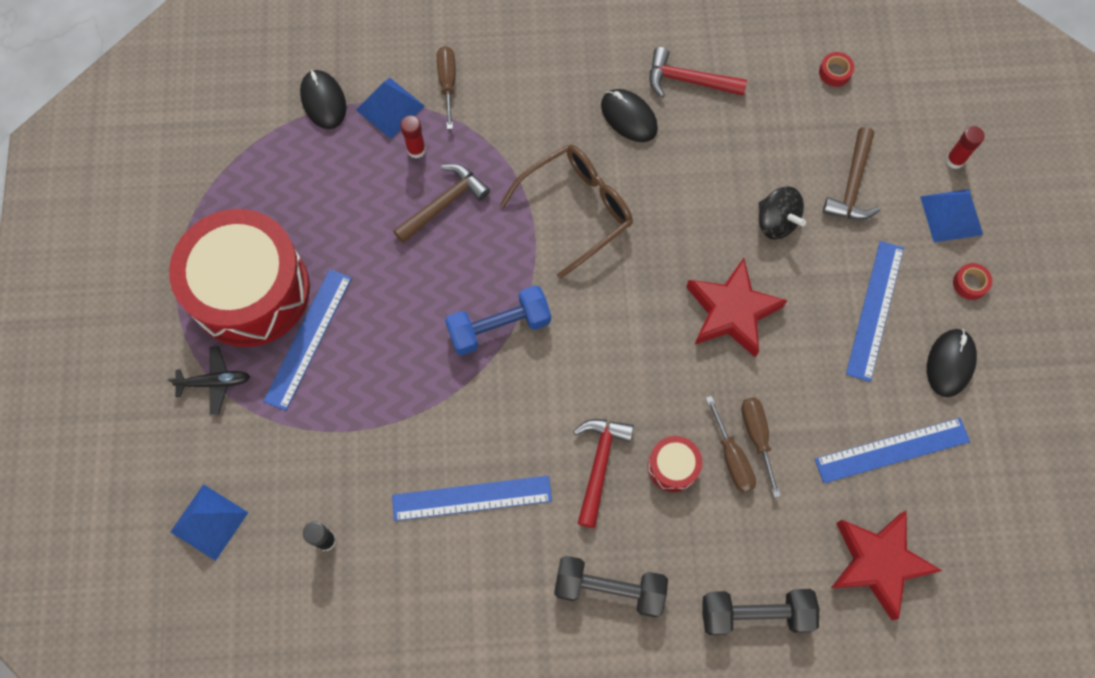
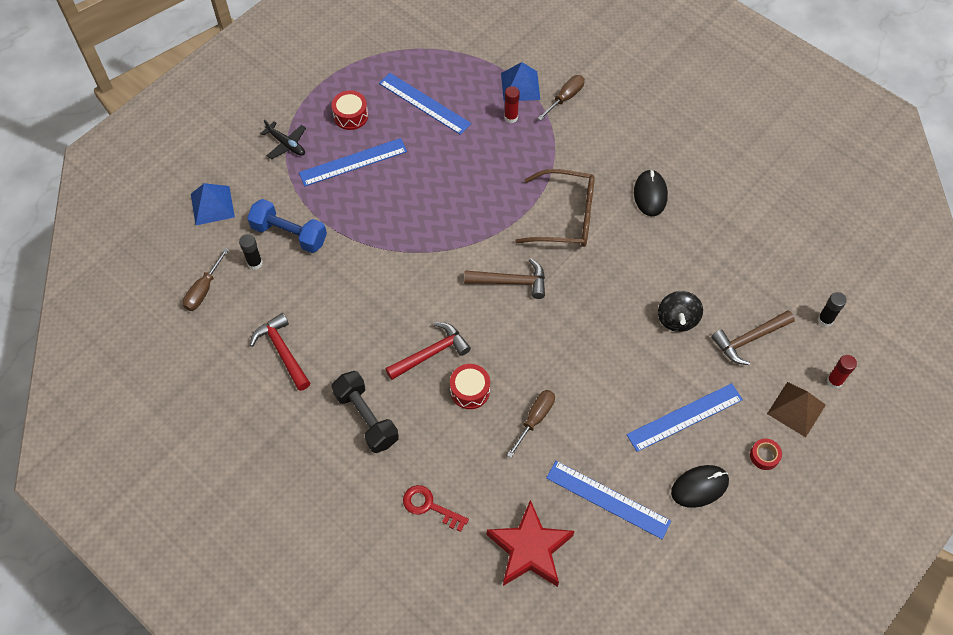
camera: 45 degrees right, 10 degrees down
red drum [169,209,310,347] -> red drum [332,90,368,130], size x0.41
black mouse [300,70,346,129] -> none
blue ruler [392,475,552,521] -> blue ruler moved to [379,73,471,135]
brown hammer [393,164,490,243] -> brown hammer moved to [464,258,545,299]
blue dumbbell [445,285,551,356] -> blue dumbbell moved to [247,199,327,253]
red hammer [650,47,747,98] -> red hammer moved to [250,313,310,391]
red star [686,258,788,357] -> none
black dumbbell [703,589,819,635] -> red key [403,485,469,532]
brown screwdriver [706,396,756,493] -> brown screwdriver moved to [183,248,229,311]
red tape [819,52,854,87] -> none
blue pyramid [920,189,983,242] -> brown pyramid [767,382,826,437]
none -> black glue stick [818,292,847,327]

